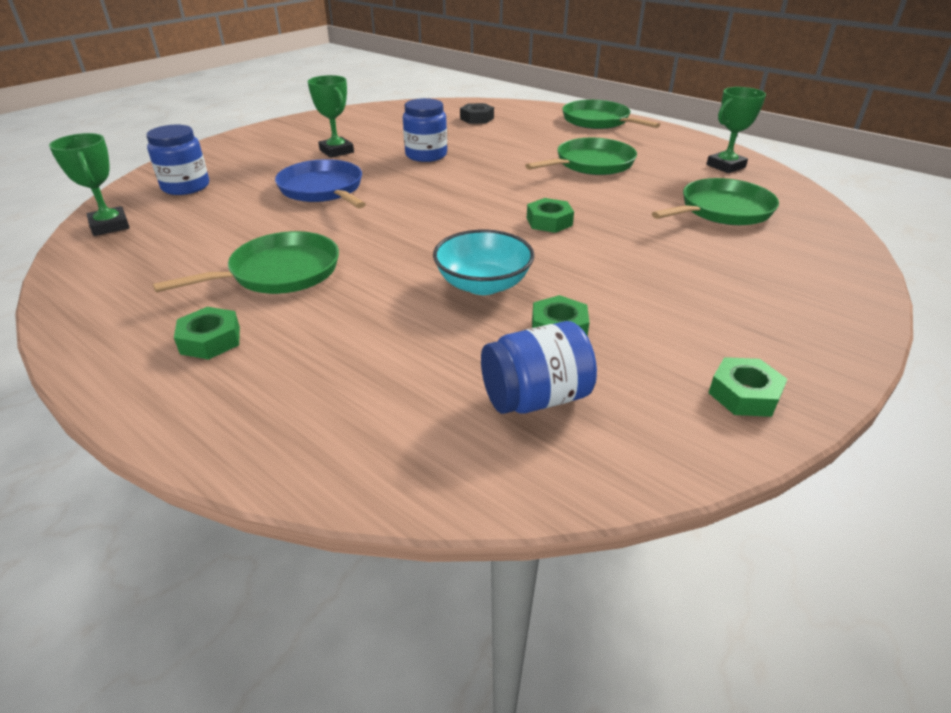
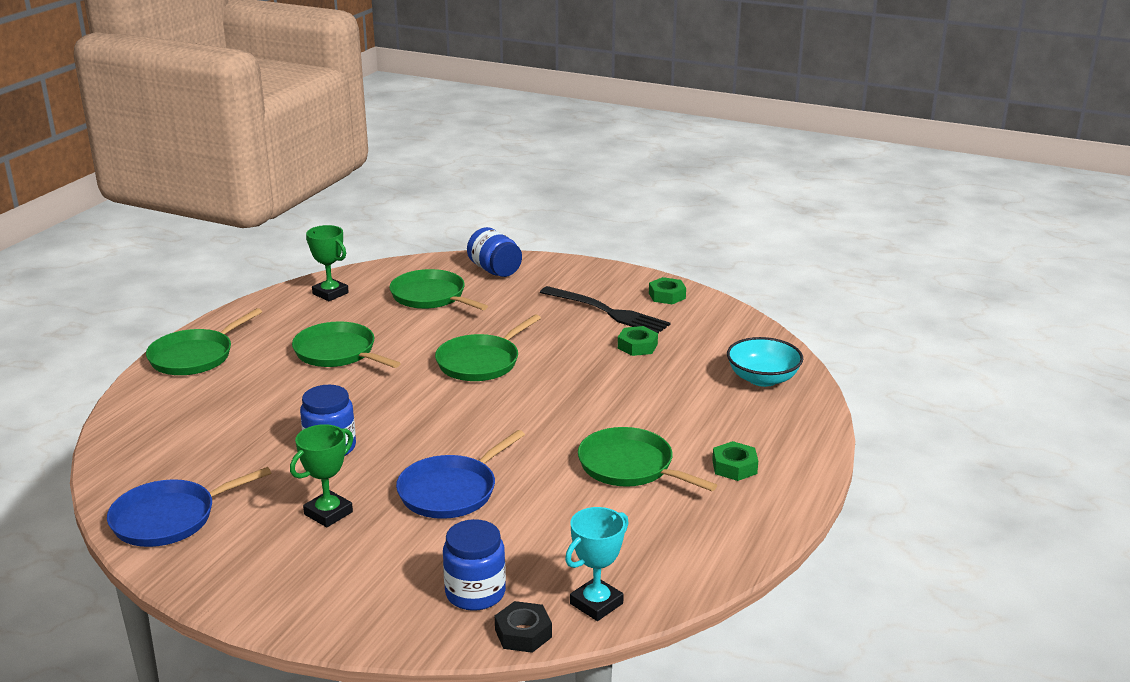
camera: 105 degrees left, 10 degrees down
green trophy [49,133,130,236] -> turquoise trophy [565,507,629,621]
turquoise bowl [433,230,535,295] -> turquoise bowl moved to [727,337,803,387]
black nut [460,103,494,124] -> black nut moved to [495,601,552,653]
blue jar [481,321,597,414] -> blue jar moved to [467,227,522,277]
green nut [527,198,574,233] -> green pan [435,314,541,381]
none -> blue pan [107,467,271,547]
none -> black fork [540,286,670,333]

